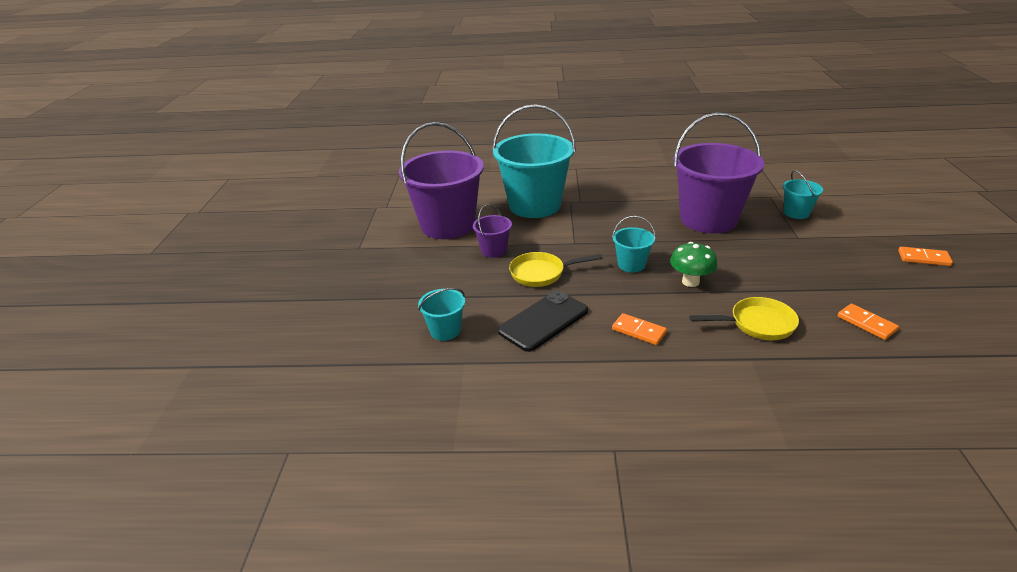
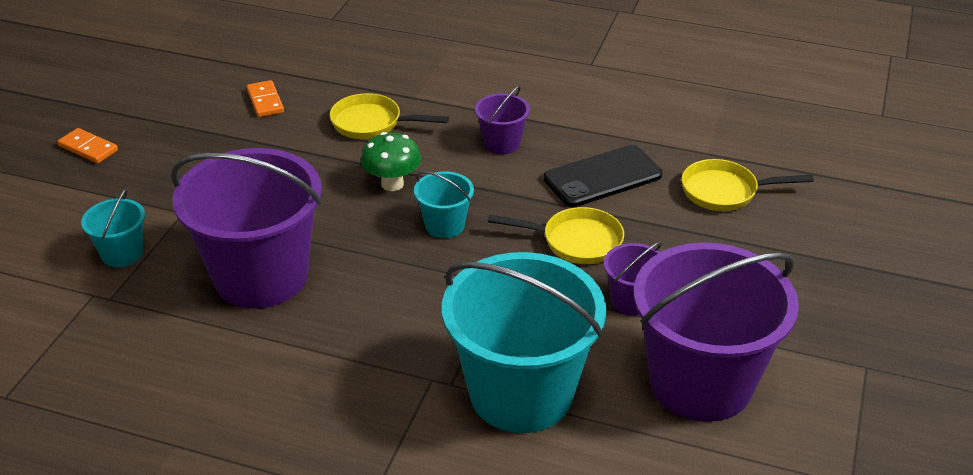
camera: 165 degrees left, 5 degrees up
turquoise bucket [418,288,465,341] -> yellow pan [682,159,814,211]
orange domino [612,313,667,345] -> purple bucket [475,86,530,154]

